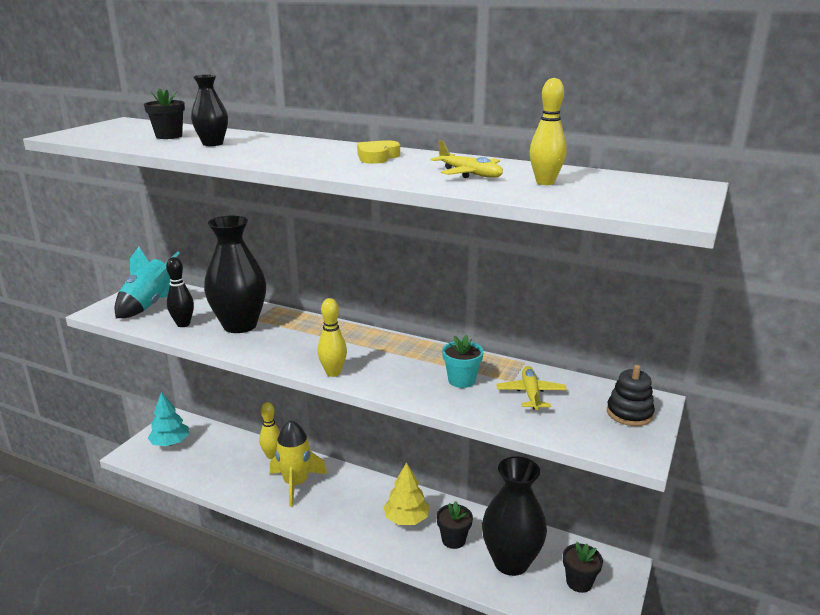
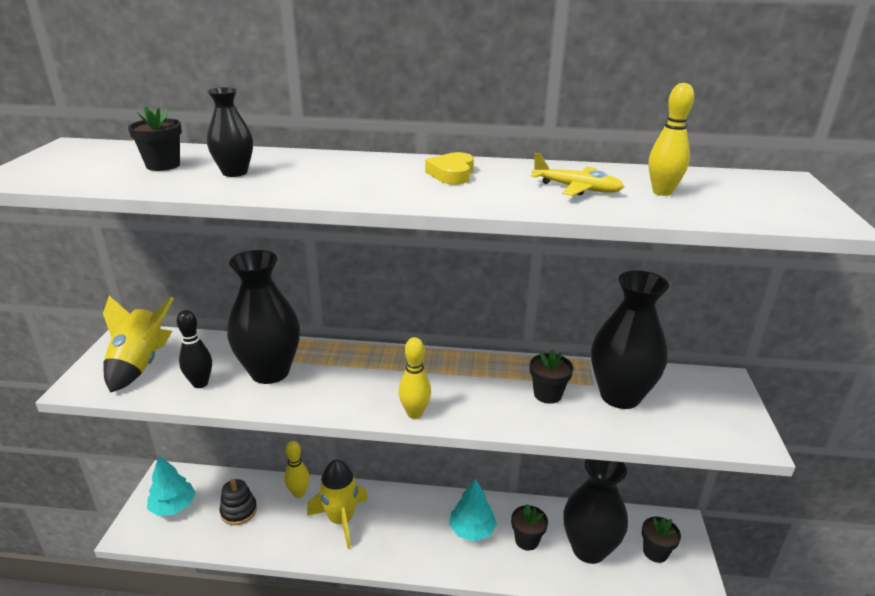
camera: 20 degrees left, 5 degrees up
turquoise rocket [115,247,180,318] -> yellow rocket [103,296,174,393]
yellow tree [383,462,430,525] -> turquoise tree [449,479,497,541]
turquoise flower pot [442,335,484,388] -> black flower pot [530,349,573,404]
yellow plane [496,366,567,410] -> black vase [591,270,669,409]
black stacking toy [607,365,655,426] -> black stacking toy moved to [219,479,257,525]

